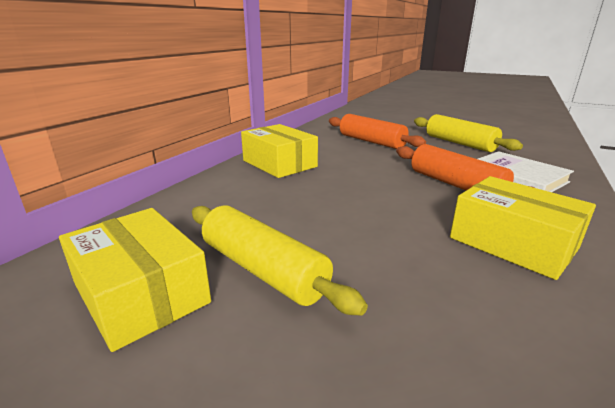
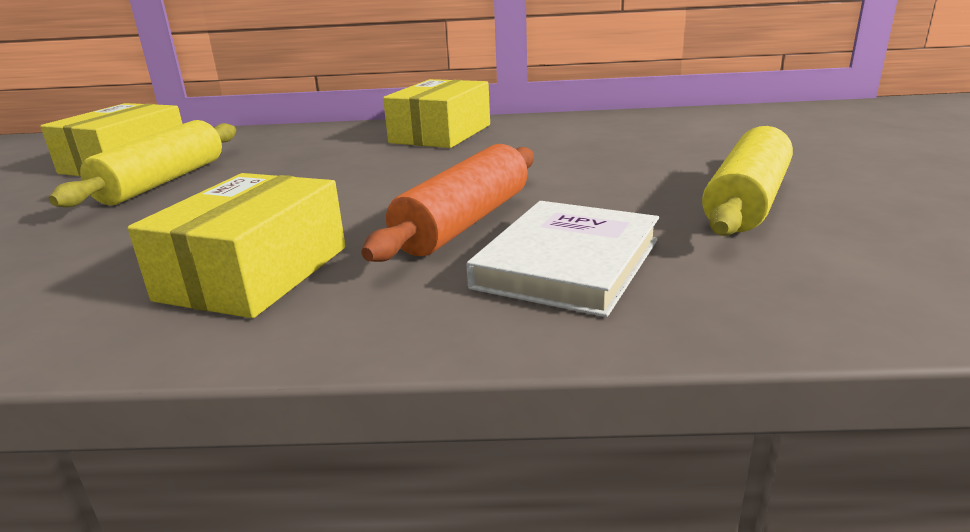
camera: 65 degrees right, 0 degrees up
orange rolling pin [329,114,426,149] -> none

